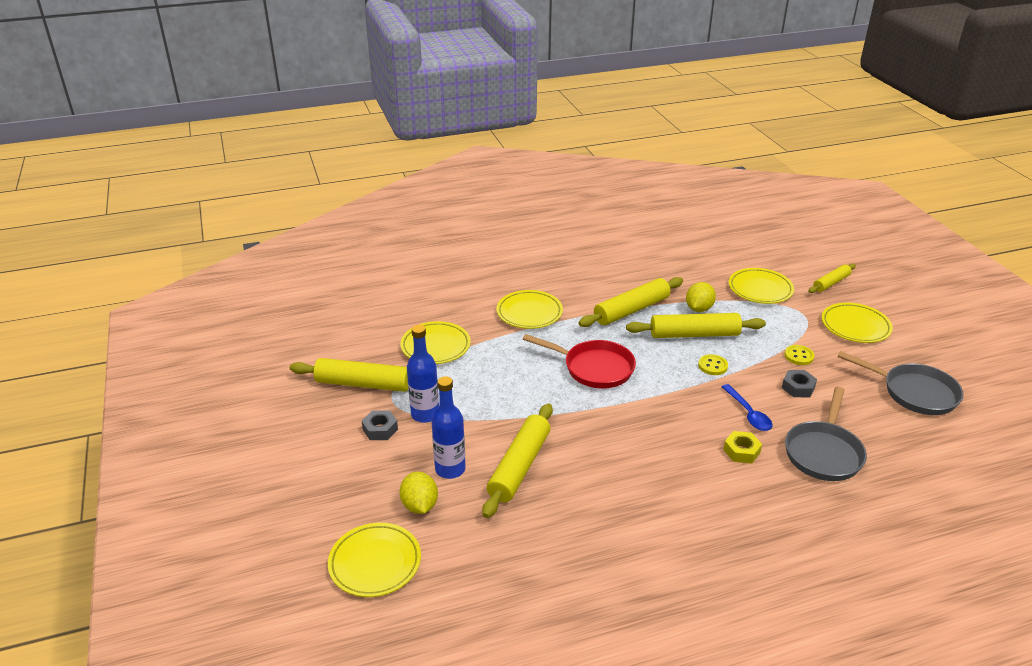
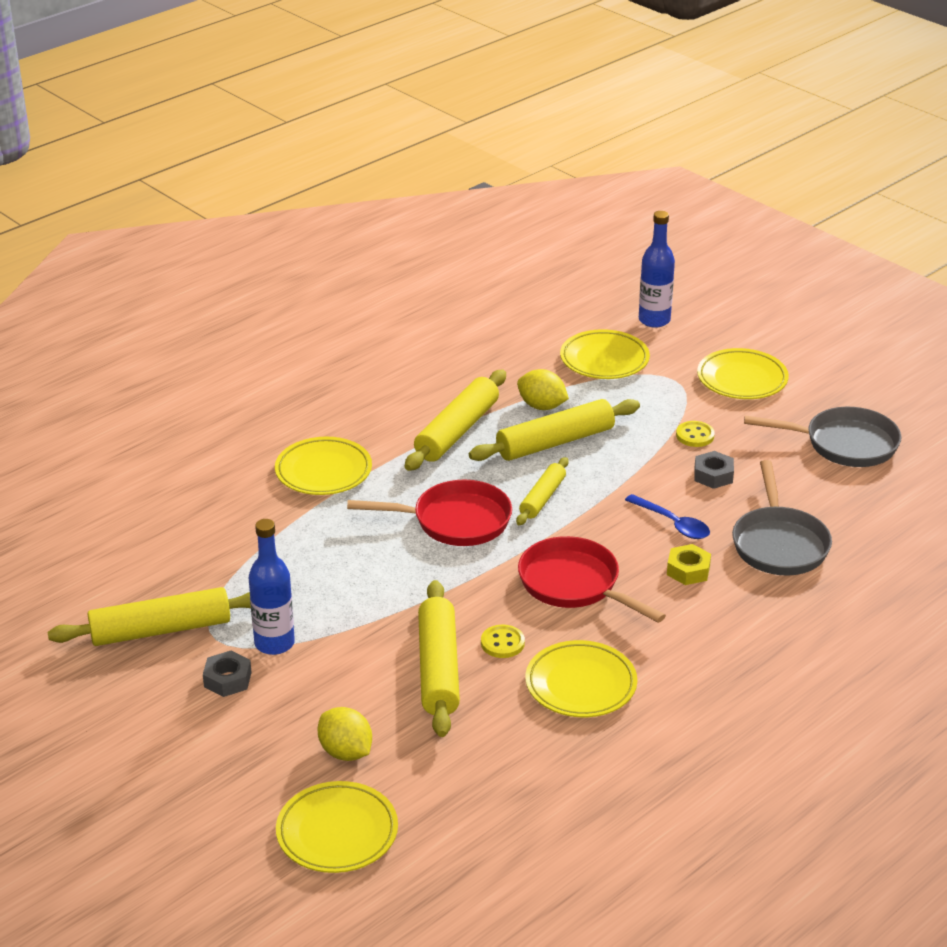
camera: 25 degrees left, 0 degrees up
yellow plate [400,321,471,364] -> yellow plate moved to [525,640,637,717]
blue bottle [431,376,466,479] -> blue bottle moved to [639,211,675,328]
yellow lemon [686,282,716,312] -> yellow lemon turned 60 degrees counterclockwise [517,369,569,410]
yellow button [698,354,728,375] -> yellow button moved to [481,625,525,658]
yellow rolling pin [808,263,856,293] -> yellow rolling pin moved to [516,457,569,525]
none -> red pan [518,536,666,623]

